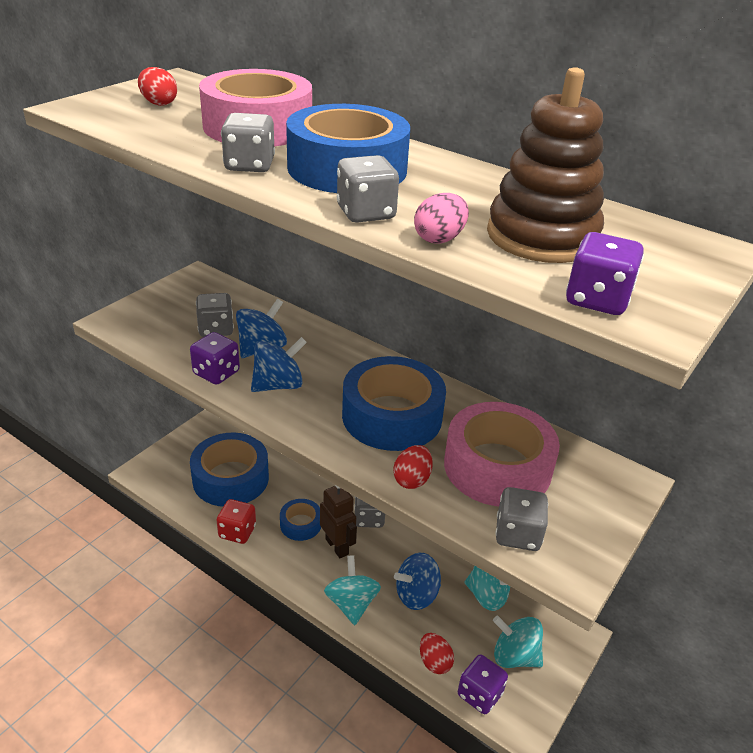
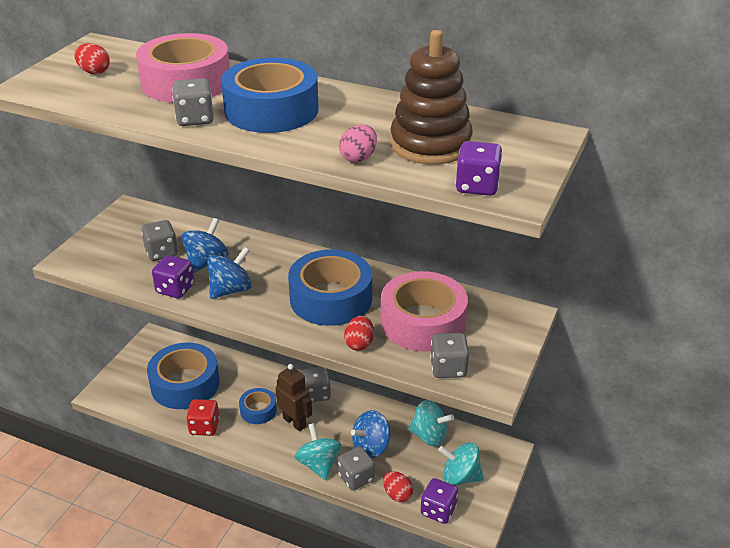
camera: 10 degrees left, 0 degrees up
grey dice [337,155,399,223] -> grey dice moved to [338,446,375,491]

